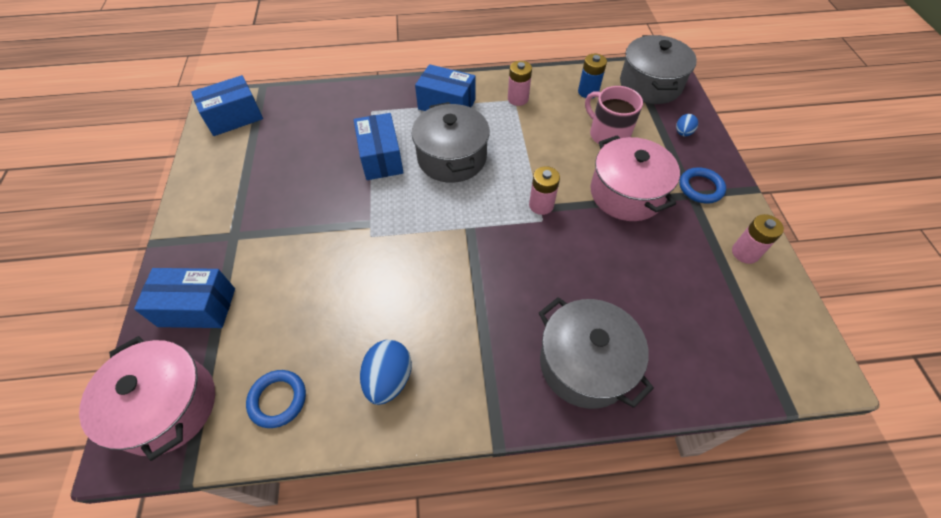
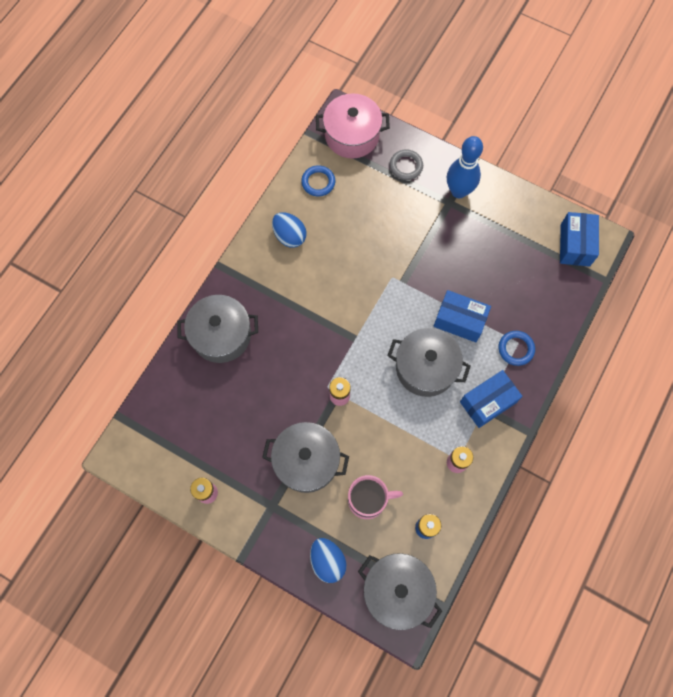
camera: 125 degrees right, 15 degrees up
blue box [134,268,235,328] -> grey ring [390,149,423,180]
pink pot [590,135,680,221] -> grey pot [262,422,349,493]
blue egg [676,114,698,136] -> blue egg [310,538,346,583], size x1.74
blue ring [679,167,726,204] -> blue ring moved to [499,331,535,366]
none -> blue bowling pin [447,136,483,198]

